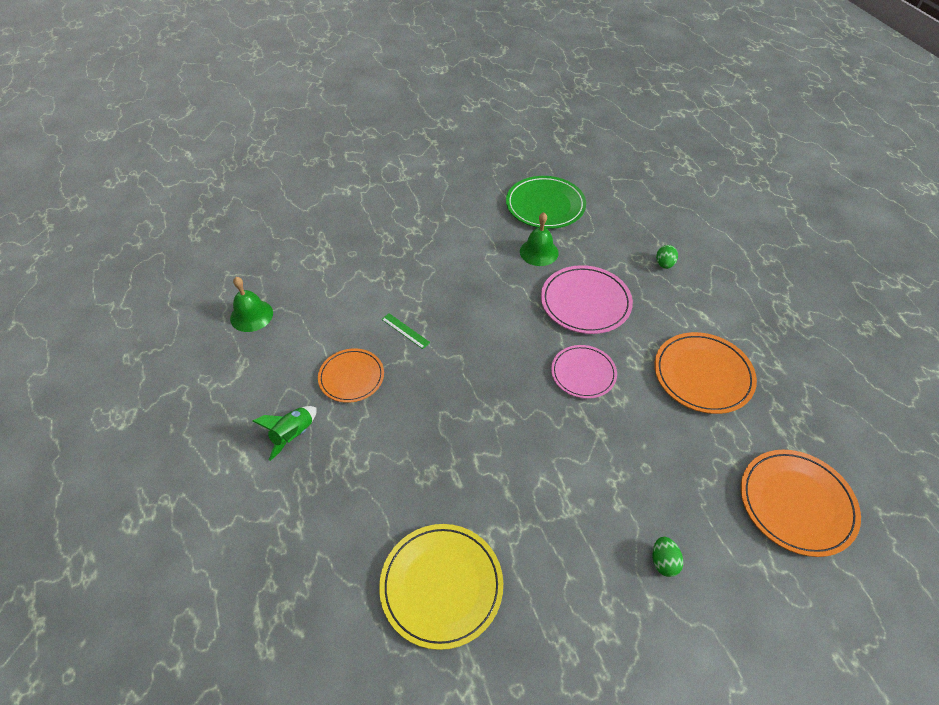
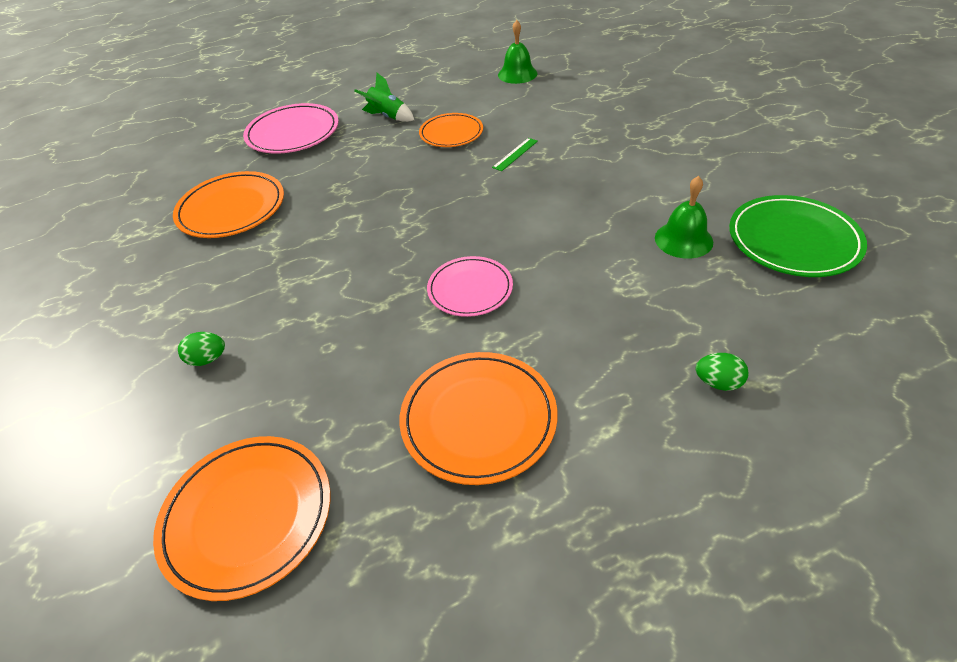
camera: 90 degrees right, 5 degrees down
yellow plate [379,524,503,650] -> orange plate [173,171,284,238]
pink plate [541,265,633,334] -> pink plate moved to [243,103,339,154]

